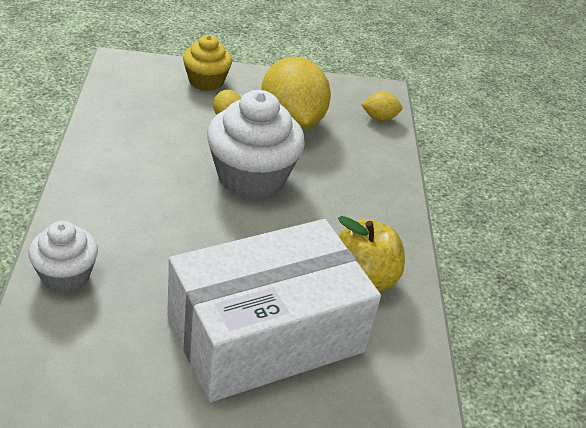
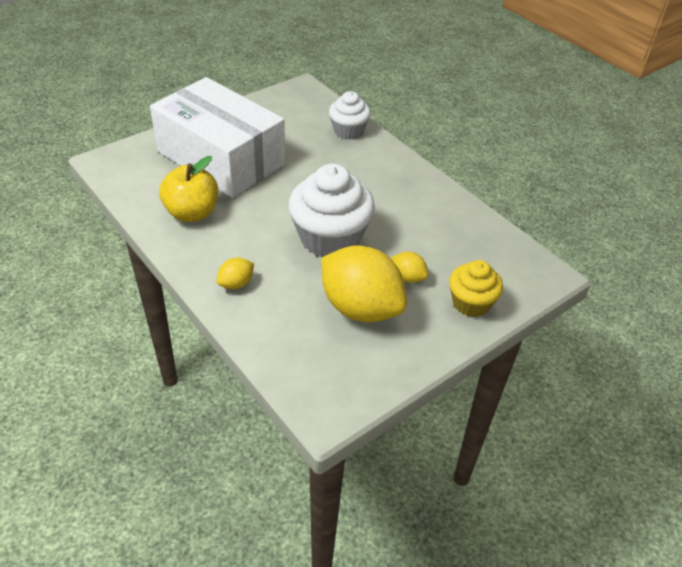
camera: 145 degrees right, 5 degrees up
white box [167,219,381,402] -> white box turned 75 degrees counterclockwise [150,77,285,198]
yellow lemon [361,92,402,121] -> yellow lemon moved to [217,258,254,289]

